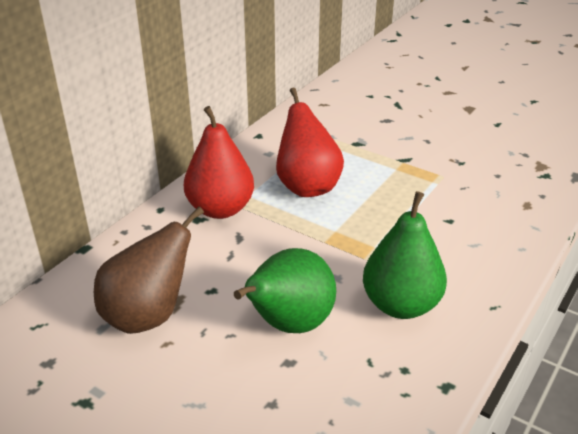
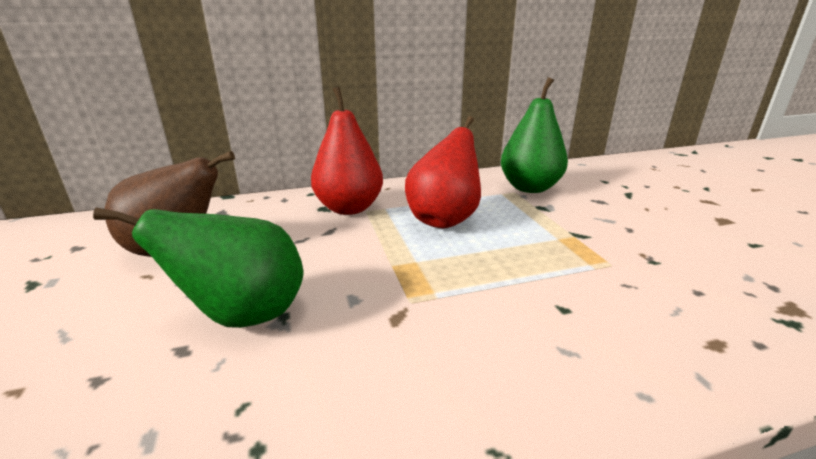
camera: 40 degrees right, 10 degrees down
green pear [363,191,447,319] -> green pear moved to [501,77,568,193]

